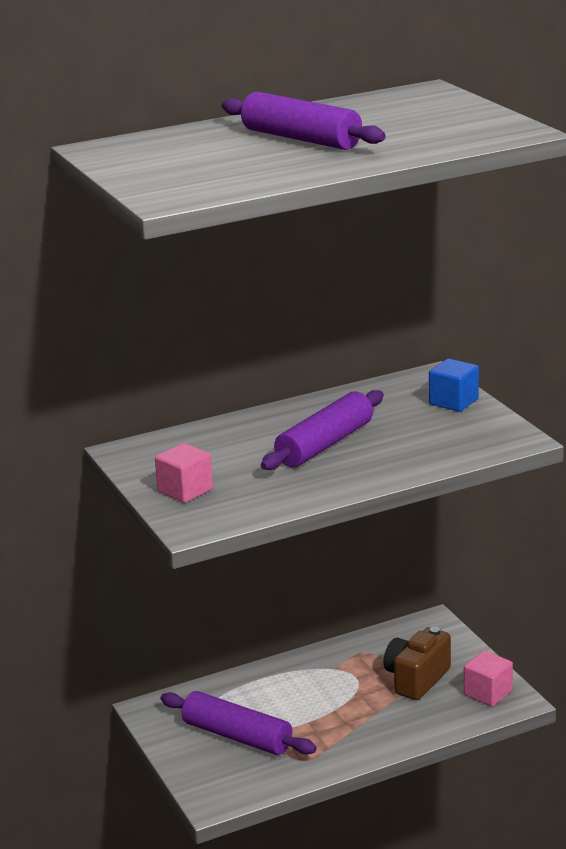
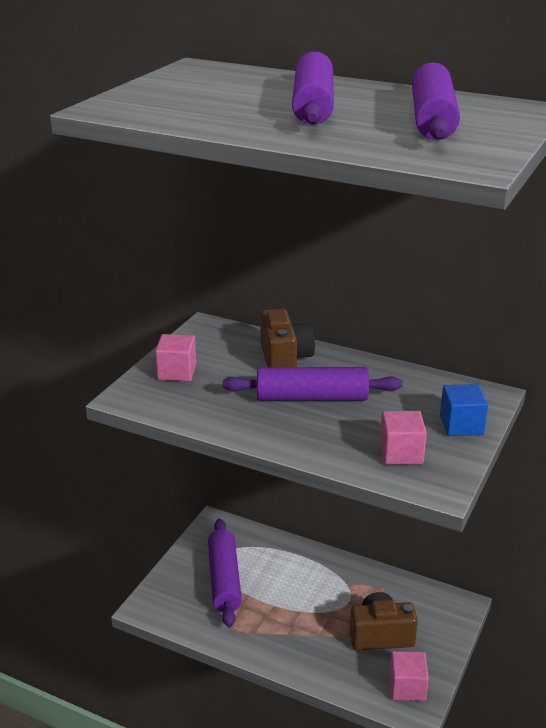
camera: 50 degrees right, 5 degrees up
none -> brown camera [260,309,315,367]
none -> pink cube [380,411,427,465]
none -> purple rolling pin [412,62,460,140]

